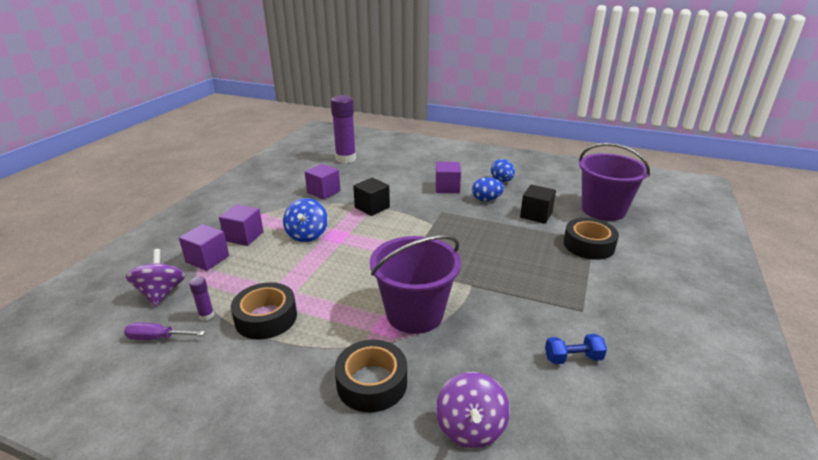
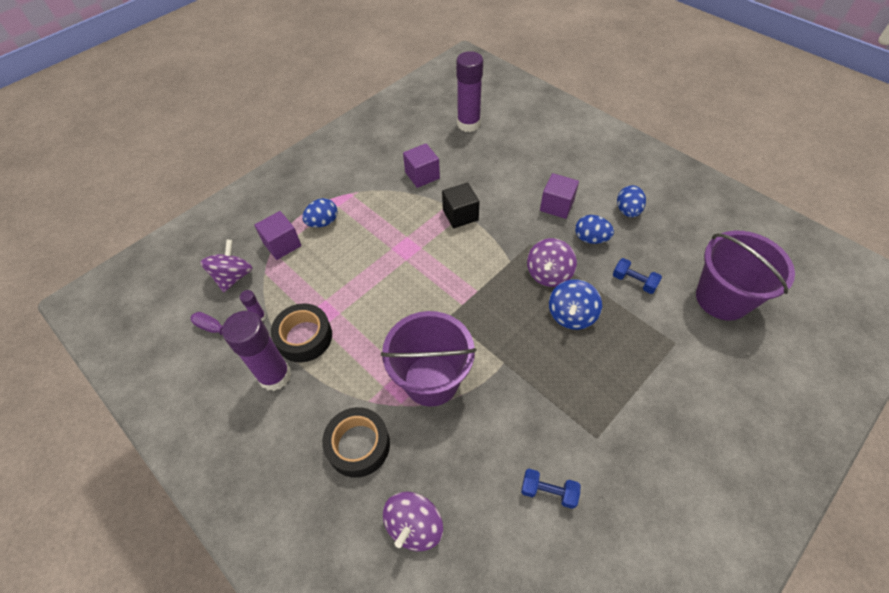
camera: 25 degrees right, 25 degrees up
purple cube [219,204,264,246] -> blue egg [302,198,338,227]
blue spinning top [283,198,328,242] -> blue spinning top moved to [549,279,602,330]
black cube [520,185,556,224] -> blue dumbbell [613,258,662,294]
black tape [563,218,619,260] -> none
none -> purple glue stick [222,311,291,391]
none -> purple spinning top [527,238,577,287]

